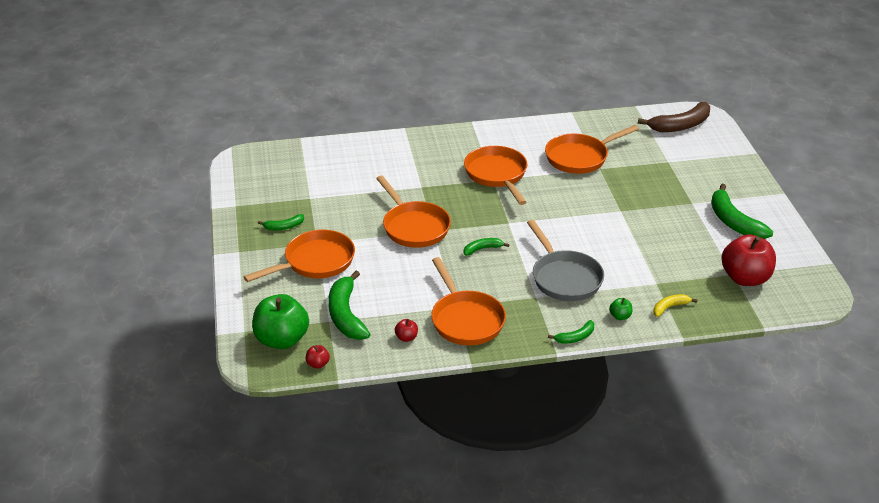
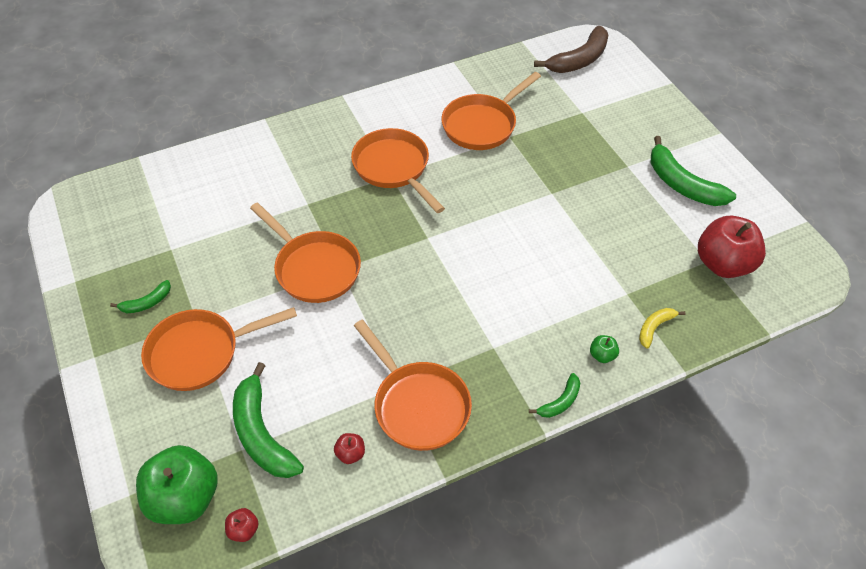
camera: 15 degrees left, 15 degrees up
orange pan [244,230,355,282] -> orange pan turned 150 degrees counterclockwise [141,307,297,391]
green banana [464,238,509,256] -> none
grey pan [527,220,604,301] -> none

